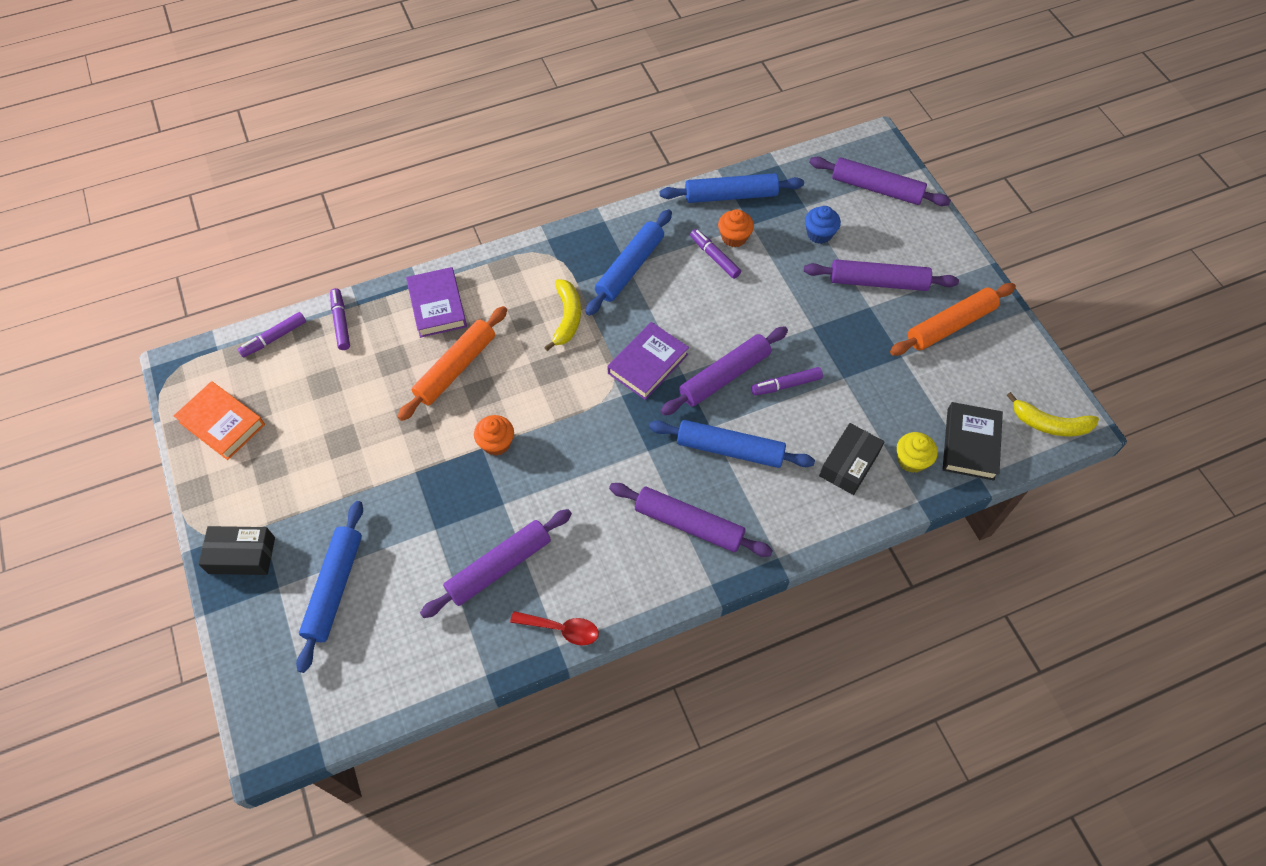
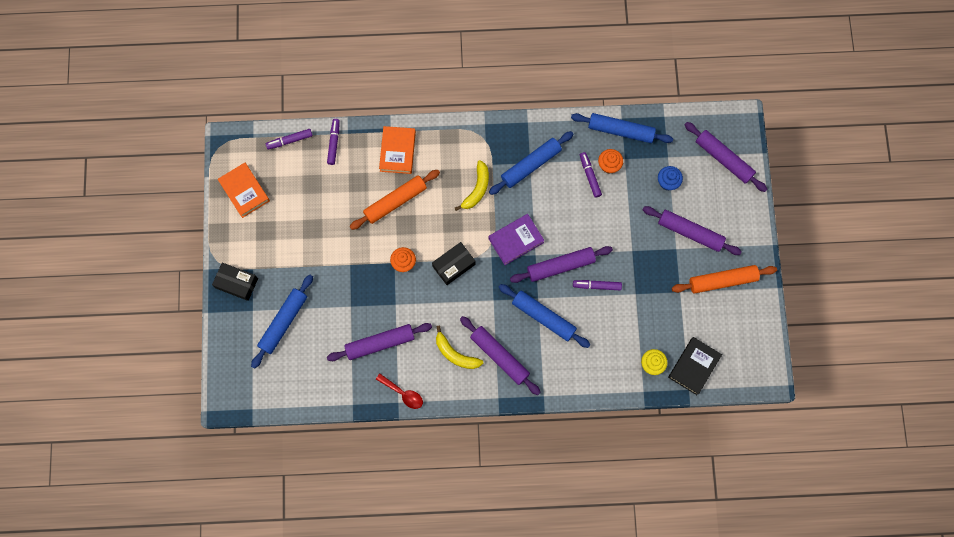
camera: 20 degrees right, 15 degrees up
purple book [406,267,467,338] -> orange book [379,126,416,174]
black box [819,423,884,495] -> black box moved to [432,242,476,285]
yellow banana [1007,392,1099,437] -> yellow banana moved to [436,326,483,369]

